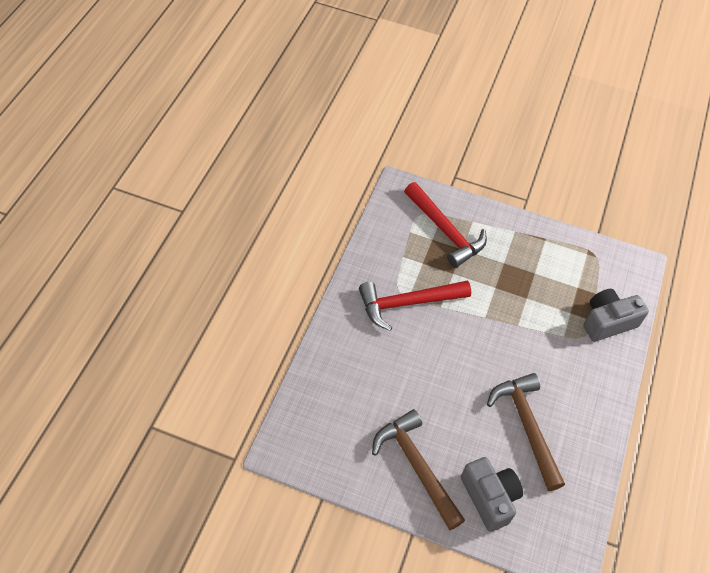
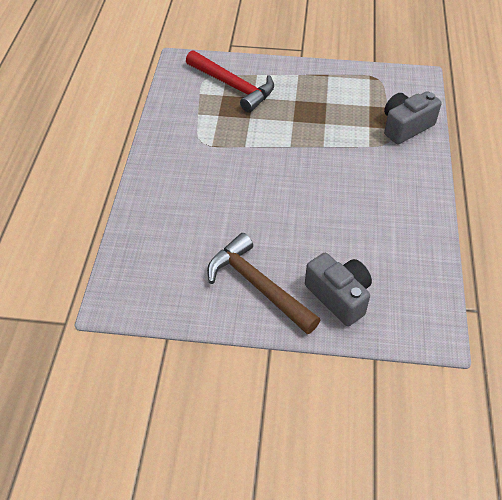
camera: 10 degrees left, 5 degrees down
red hammer [359,280,471,331] -> none
brown hammer [487,373,565,491] -> none

